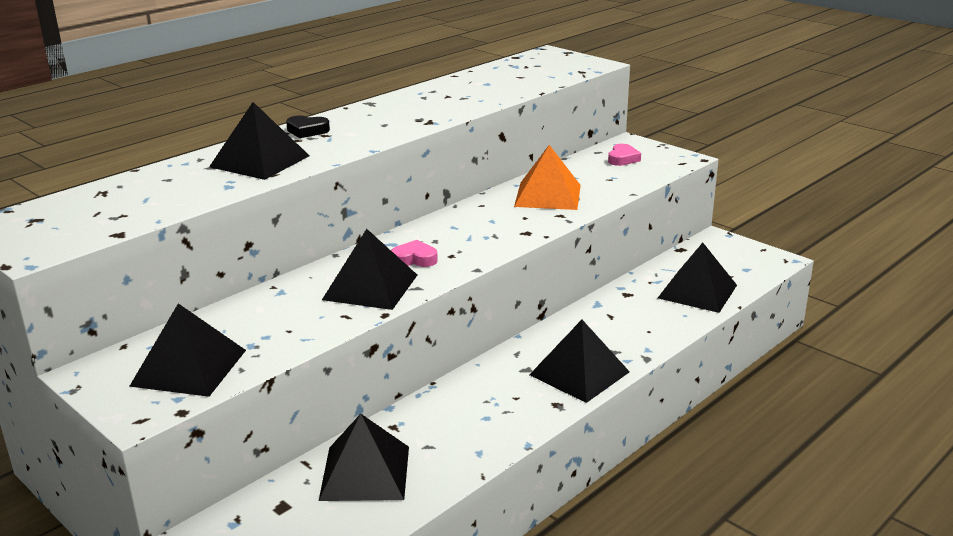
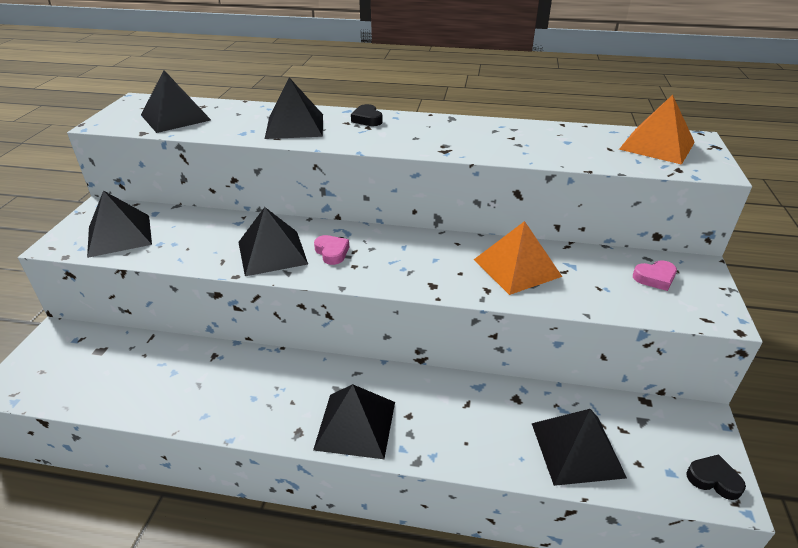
camera: 55 degrees right, 10 degrees up
black pyramid [319,414,409,501] -> black pyramid moved to [141,70,211,133]
none -> orange pyramid [619,95,695,165]
none -> black heart [686,454,746,500]

